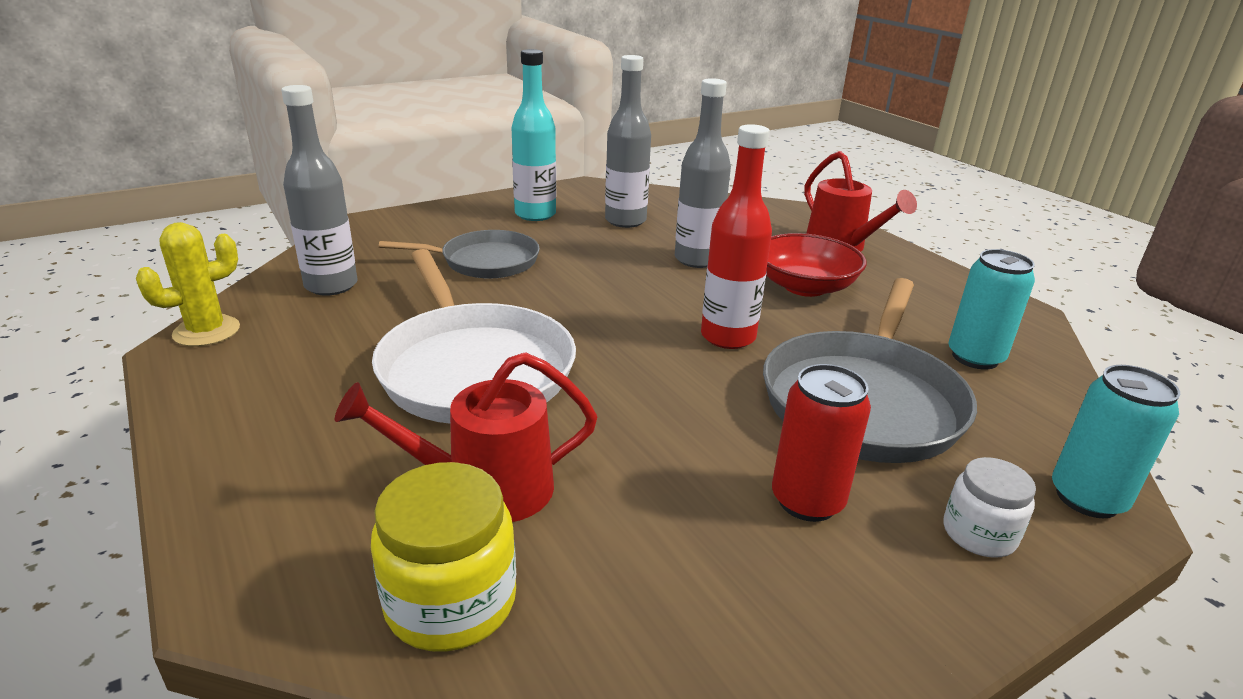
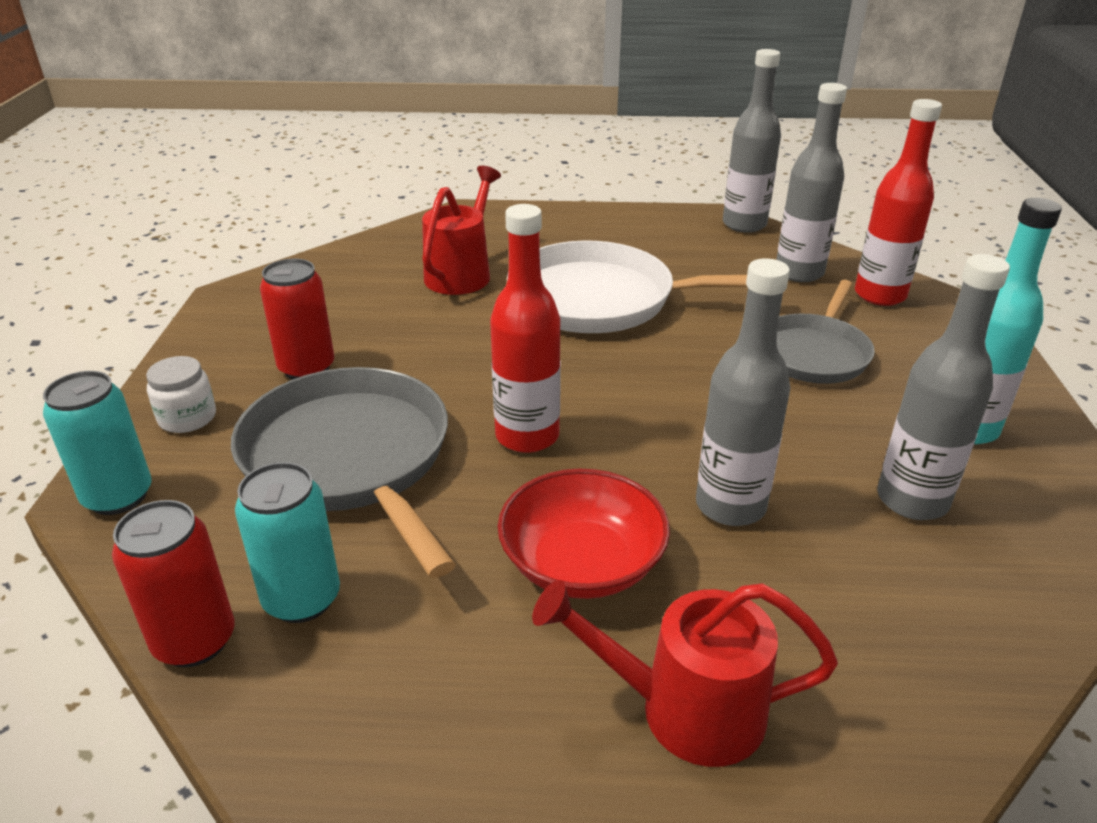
camera: 125 degrees right, 5 degrees up
yellow cactus [136,222,240,347] -> grey bottle [723,49,781,233]
yellow jar [371,462,516,652] -> none
none -> red can [112,500,234,667]
none -> red bottle [855,99,942,306]

